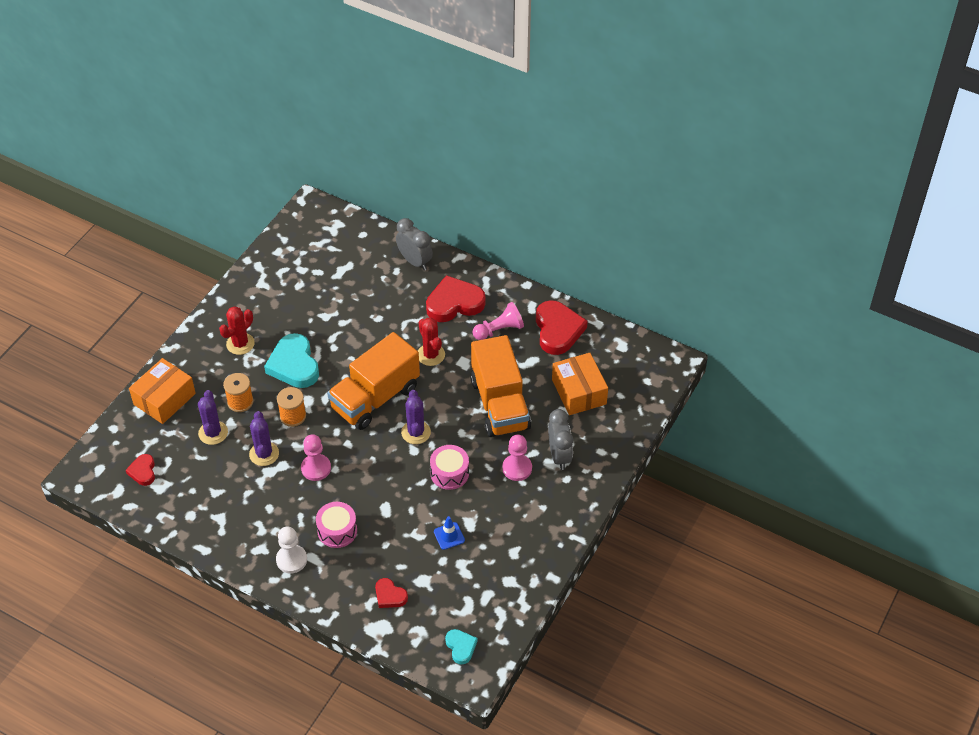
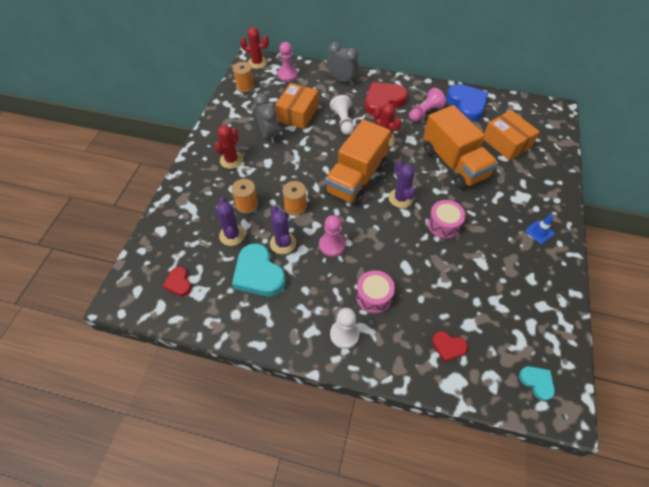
camera: 15 degrees left, 5 degrees up
orange box [129,358,196,424] -> orange box moved to [275,83,318,129]
turquoise heart [264,333,319,388] -> turquoise heart moved to [232,243,286,297]
blue traffic cone [434,516,465,550] -> blue traffic cone moved to [525,214,555,244]
pink pawn [502,435,532,481] -> pink pawn moved to [278,42,298,82]
red heart [536,300,588,355] -> blue heart [446,84,488,122]
grey clock [548,409,573,470] -> grey clock moved to [254,93,279,143]
none -> orange spool [233,62,255,93]
none -> red cactus [240,27,269,69]
none -> white pawn [330,95,354,135]

